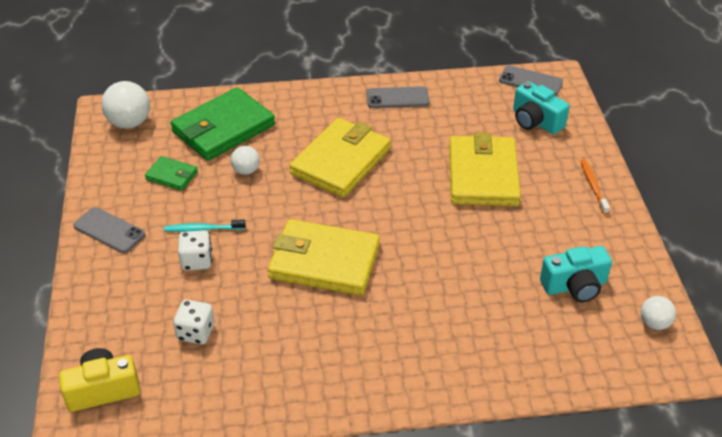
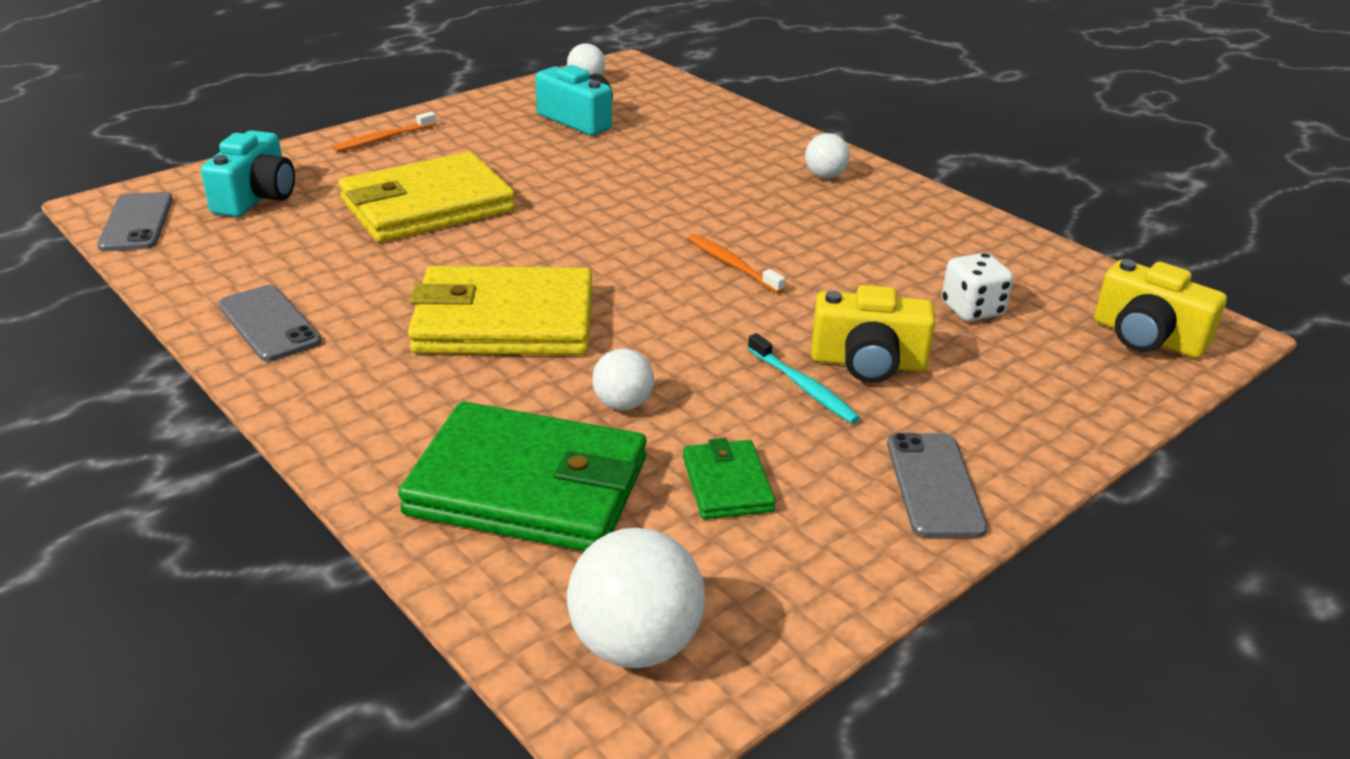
camera: 125 degrees left, 10 degrees down
white dice [178,230,212,271] -> yellow camera [811,285,935,383]
yellow wallet [268,219,380,295] -> orange toothbrush [688,234,785,294]
none -> white ball [805,133,850,178]

